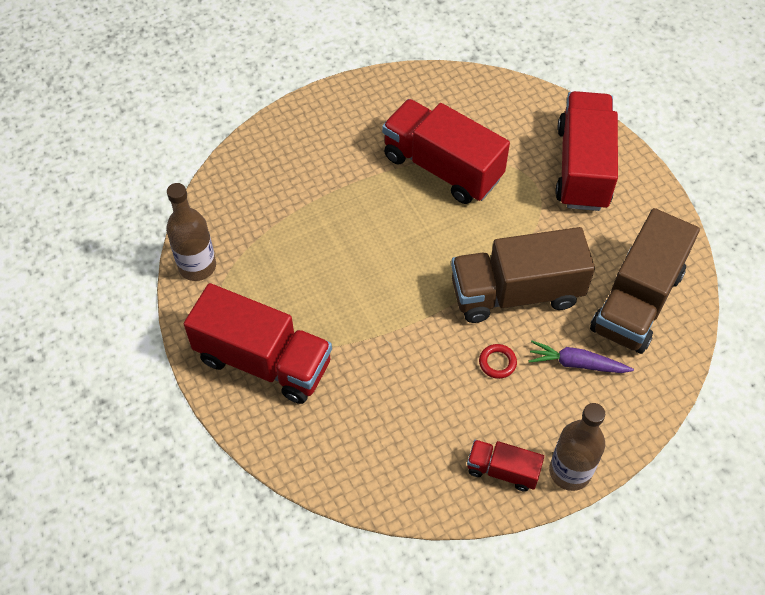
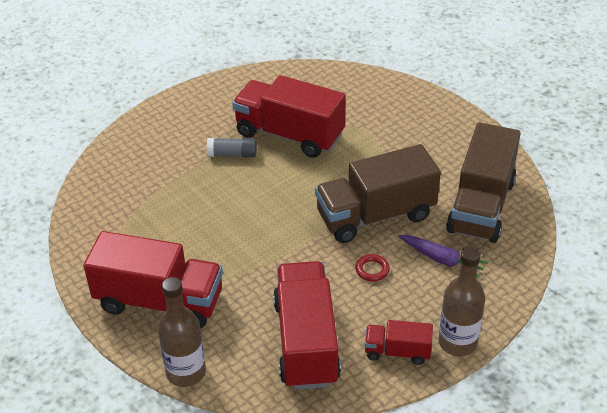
camera: 10 degrees left, 15 degrees down
brown bottle [166,183,216,281] -> brown bottle moved to [158,277,206,387]
purple carrot [529,341,634,373] -> purple carrot turned 150 degrees counterclockwise [398,235,488,277]
red truck [555,91,618,211] -> red truck moved to [273,261,341,390]
none -> grey glue stick [207,138,257,157]

